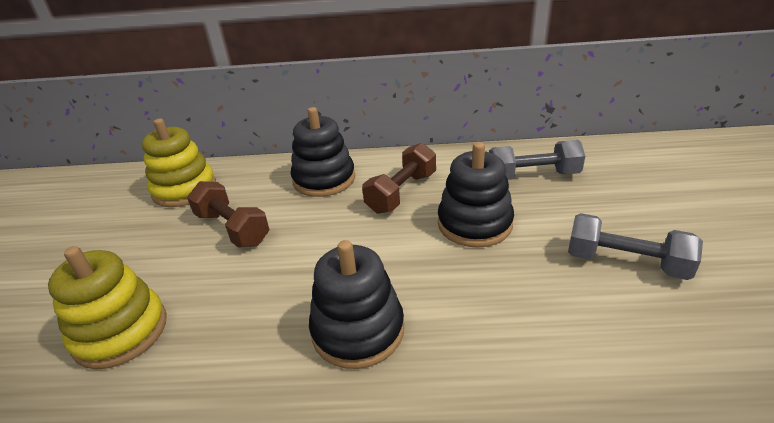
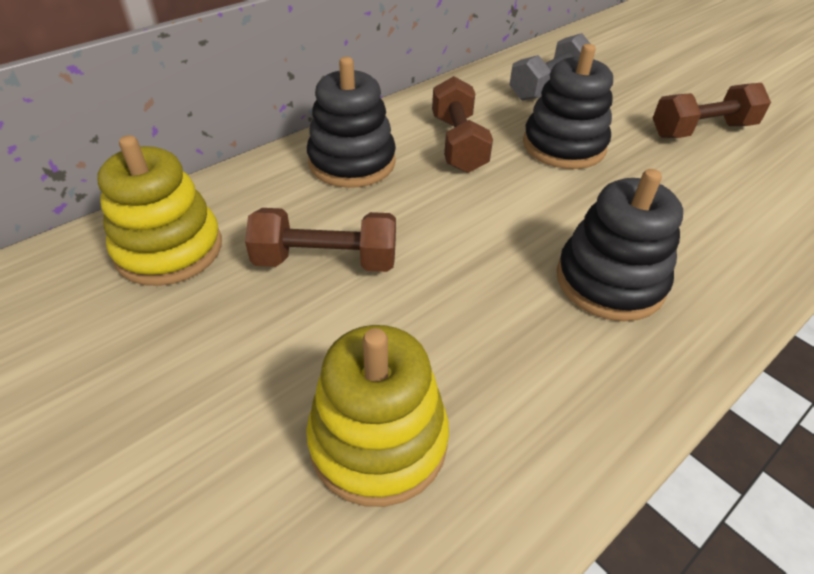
camera: 45 degrees left, 10 degrees up
grey dumbbell [568,213,703,280] -> brown dumbbell [653,83,771,138]

